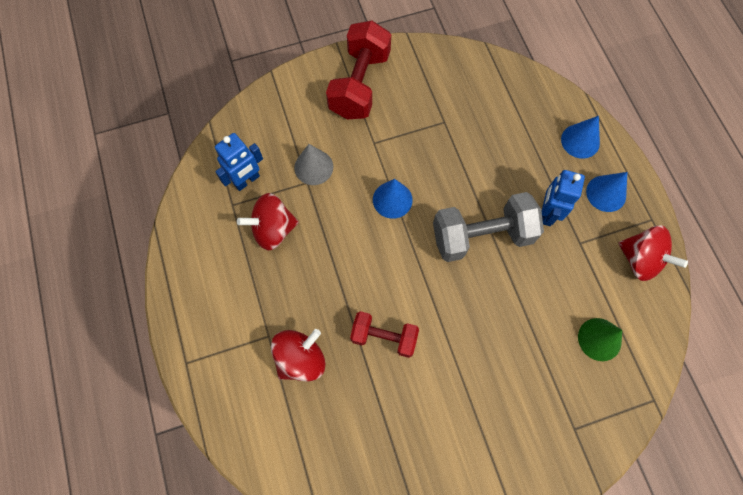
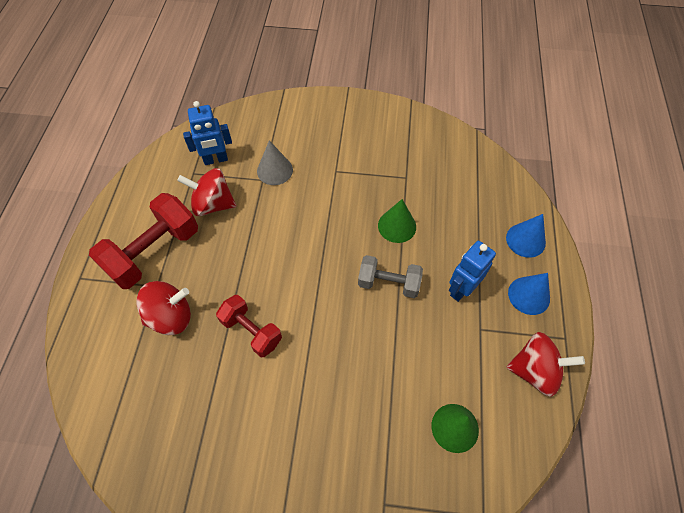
camera: 25 degrees right, 10 degrees down
red dumbbell [326,21,391,119] -> red dumbbell moved to [89,193,198,289]
blue cone [373,179,413,219] -> none
grey dumbbell [433,192,544,262] -> grey dumbbell [358,255,423,298], size x0.62
red spinning top [618,225,688,281] -> red spinning top turned 60 degrees counterclockwise [506,332,585,397]
none -> green cone [378,199,416,243]

